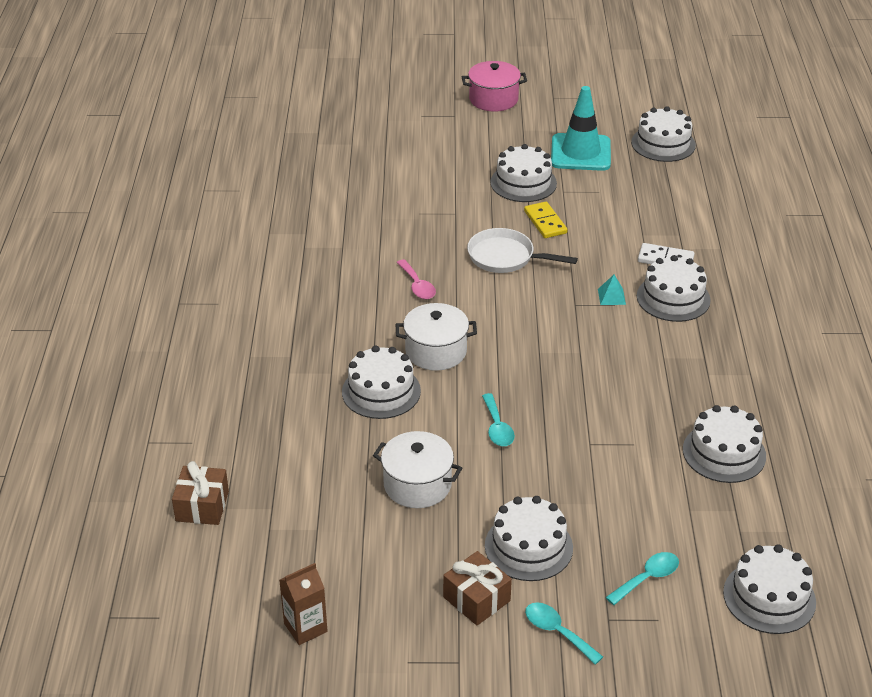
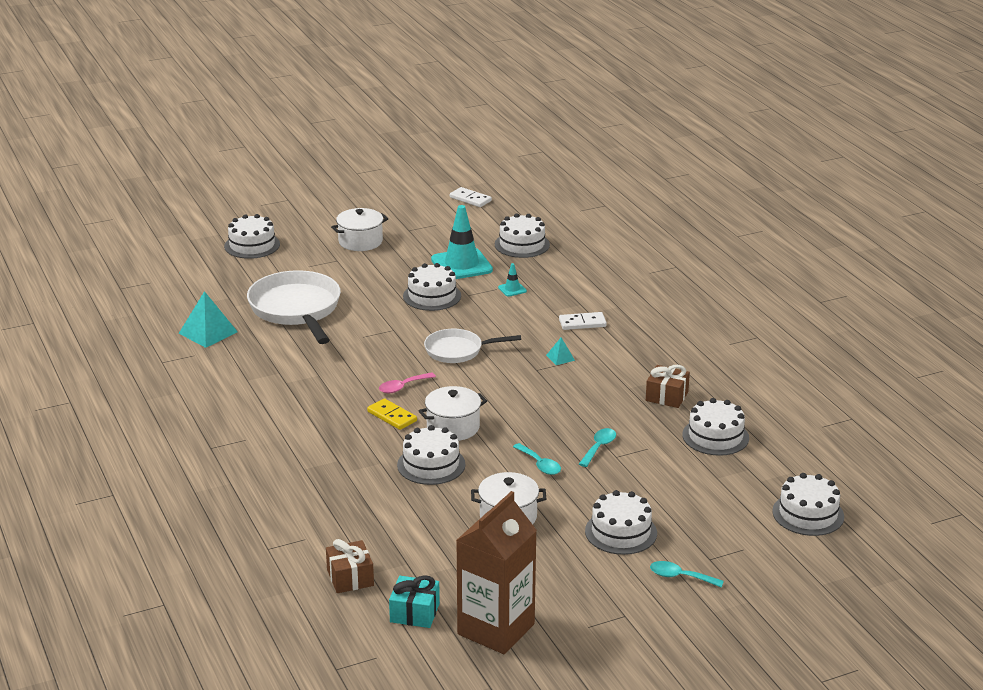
camera: 25 degrees left, 10 degrees down
brown carton [279,563,327,645] -> brown carton [456,491,537,654], size x2.08
pink spoon [396,259,436,299] -> pink spoon turned 105 degrees clockwise [379,372,436,393]
brown gift [443,551,512,625] -> brown gift moved to [646,365,690,408]
pink pot [462,61,527,112] -> white pot [331,208,388,251]
yellow domino [524,202,568,238] -> yellow domino moved to [367,398,417,430]
turquoise spoon [606,552,679,605] -> turquoise spoon moved to [579,428,616,467]
white cake [637,255,711,322] -> white cake moved to [224,214,280,259]
none -> turquoise pyramid [179,291,238,348]
none -> white pan [247,270,341,344]
none -> turquoise gift [389,575,440,628]
none -> white domino [450,187,492,207]
none -> turquoise traffic cone [498,263,527,297]

